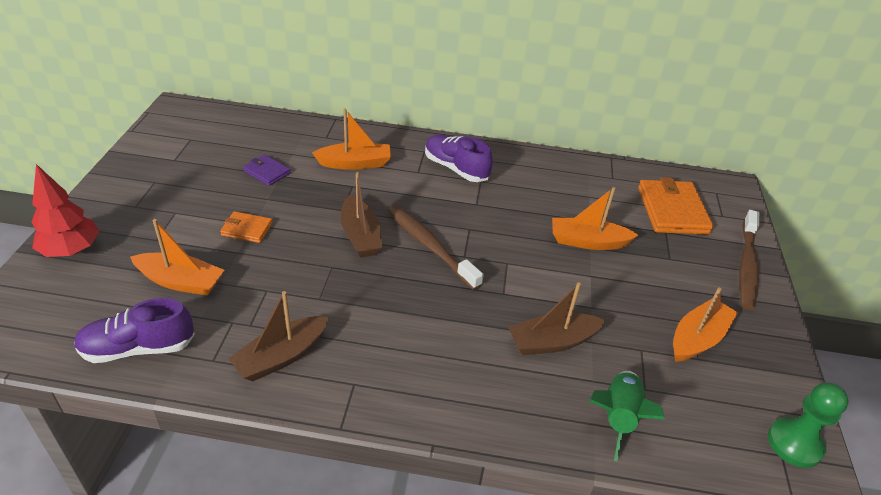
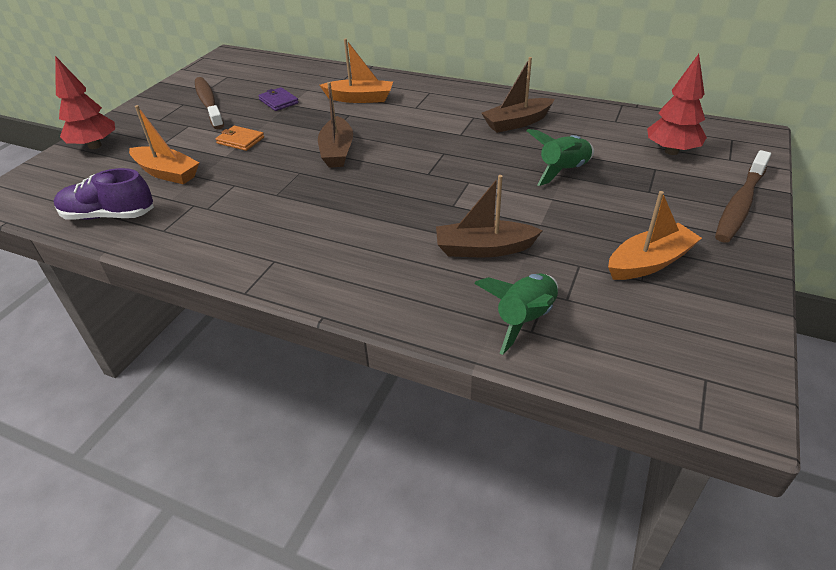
camera: 20 degrees right, 0 degrees up
brown boat [228,291,329,381] -> brown boat moved to [481,57,554,133]
brown toothbrush [387,205,484,290] -> brown toothbrush moved to [195,77,224,129]
purple shoe [425,135,493,182] -> none
orange boat [552,187,638,250] -> green rocket [527,129,594,186]
orange wallet [638,177,714,235] -> red tree [647,54,707,155]
green pawn [768,383,849,468] -> none

